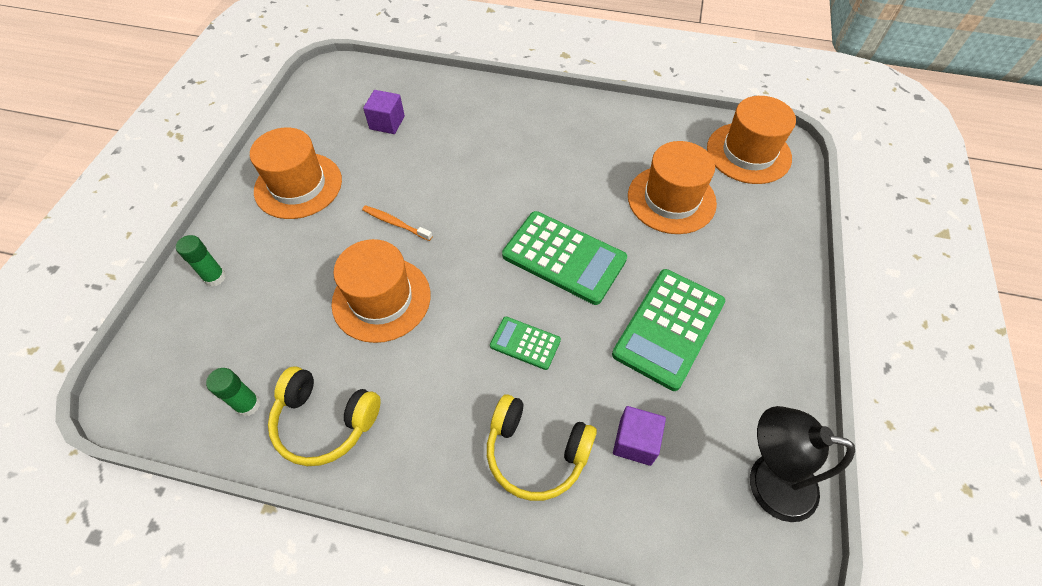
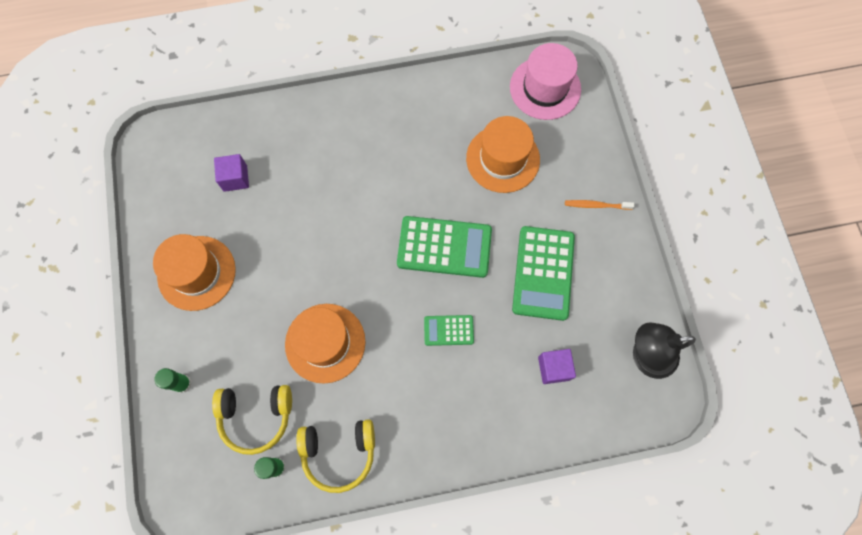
camera: 25 degrees left, 15 degrees up
orange toothbrush [362,205,432,241] -> orange toothbrush moved to [565,200,635,210]
yellow headphones [487,394,597,501] -> yellow headphones moved to [212,385,292,455]
orange hat [707,96,796,184] -> pink hat [510,43,581,120]

